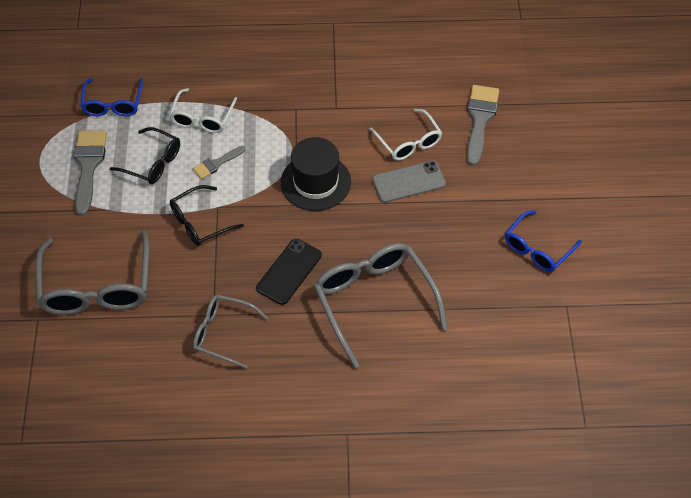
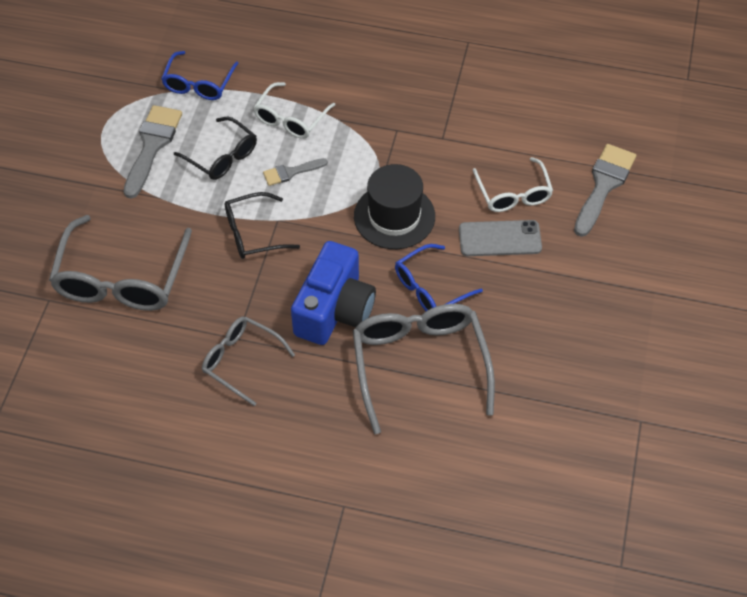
camera: 15 degrees right, 0 degrees up
black phone [256,239,322,305] -> blue camera [291,241,376,345]
blue glasses [505,211,581,272] -> blue glasses moved to [395,244,483,311]

